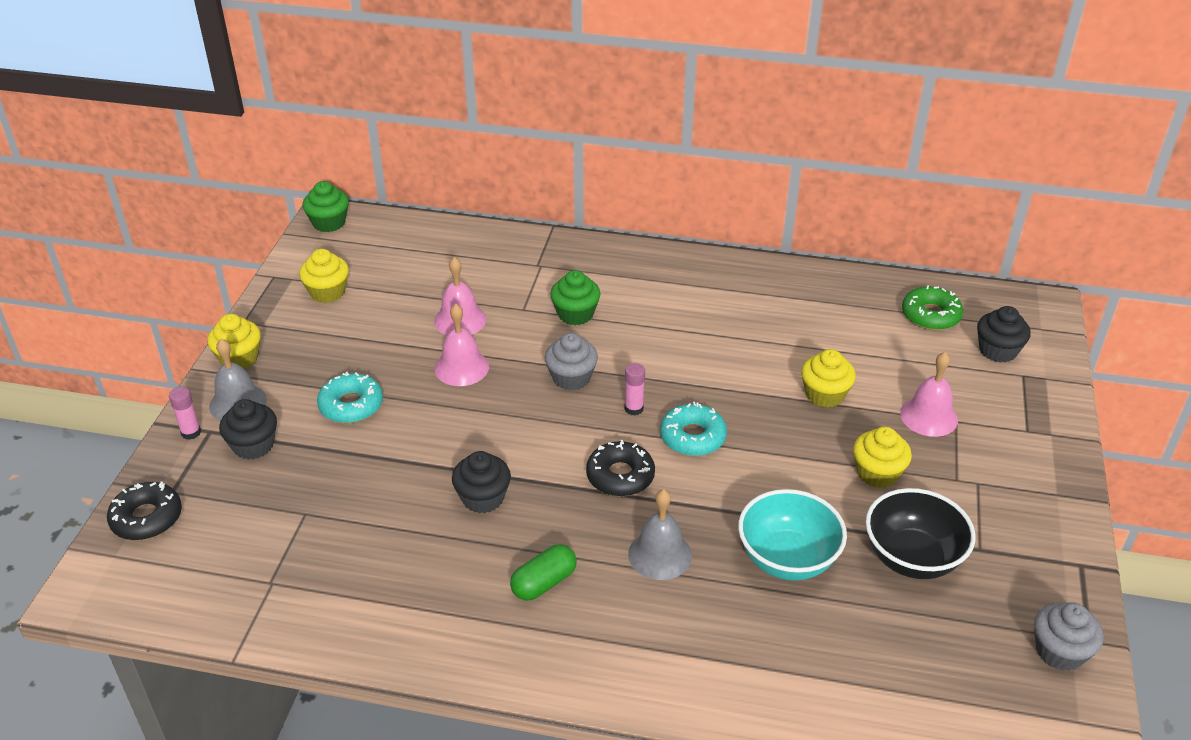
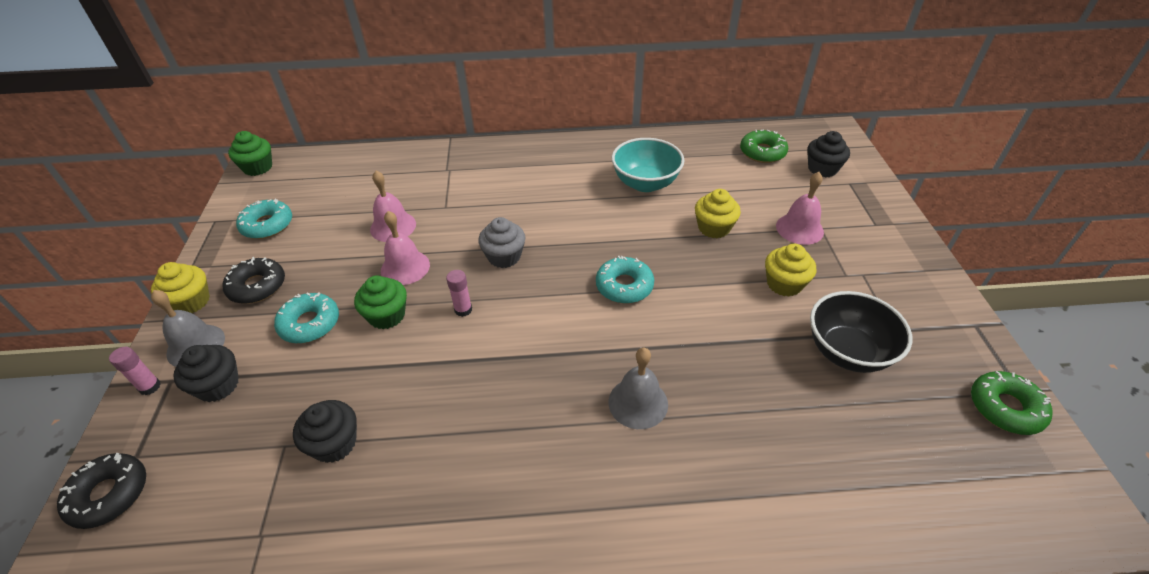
camera: 15 degrees left, 5 degrees up
yellow cupcake [299,249,349,303] -> turquoise donut [236,199,292,239]
black cupcake [452,451,511,514] -> black cupcake moved to [293,400,357,463]
green capsule [510,544,577,601] -> none
green cupcake [550,270,600,325] -> green cupcake moved to [354,276,407,329]
black donut [586,440,655,497] -> black donut moved to [223,257,285,304]
pink glue stick [625,363,645,415] -> pink glue stick moved to [446,270,472,317]
turquoise bowl [738,489,847,581] -> turquoise bowl moved to [612,138,684,192]
grey cupcake [1034,602,1103,671] -> green donut [971,371,1053,435]

